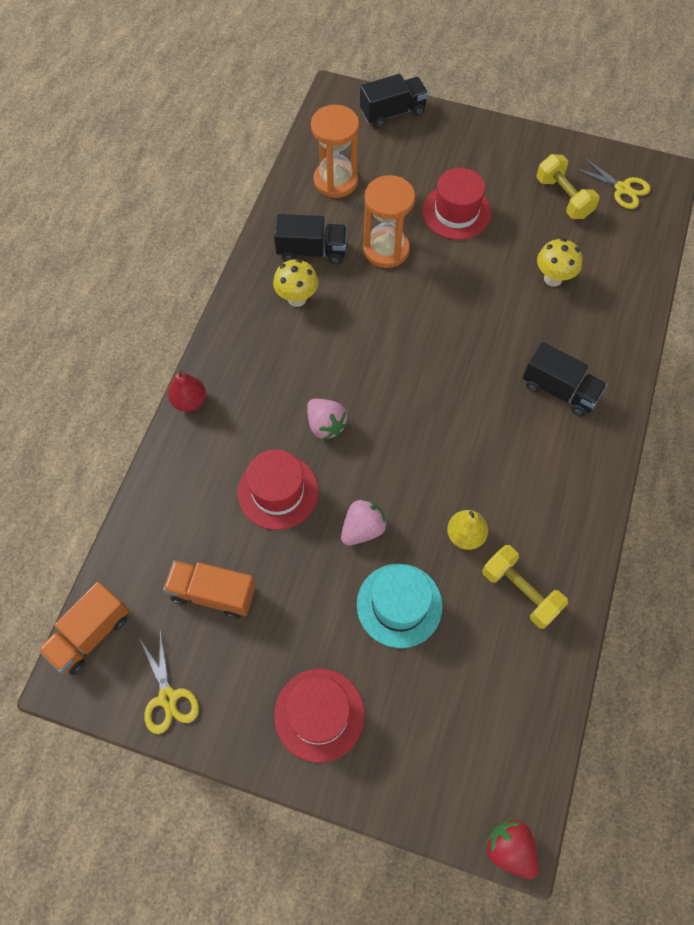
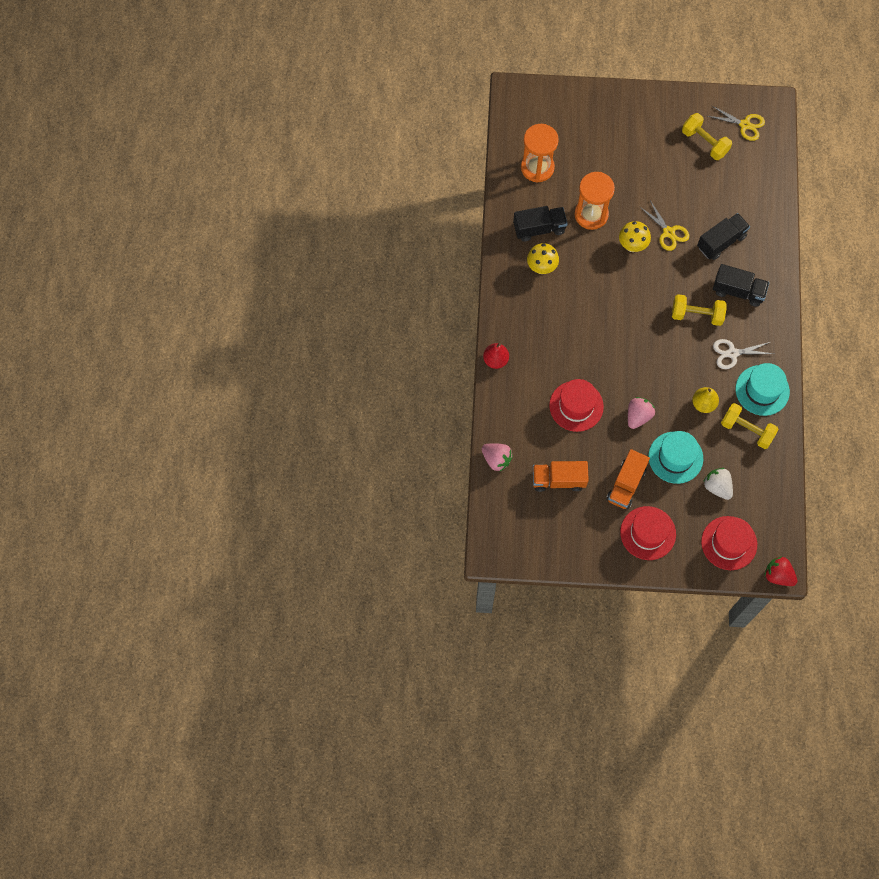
camera: 15 degrees left, 5 degrees up
orange truck [38,582,129,675] -> orange truck moved to [606,449,650,510]
yellow scissors [140,630,199,734] -> yellow scissors moved to [639,200,689,251]
pink strawberry [307,399,348,440] -> pink strawberry moved to [482,443,513,472]
black truck [360,74,428,128] -> black truck moved to [697,213,750,260]
red hat [422,168,491,240] -> red hat moved to [701,516,757,570]
yellow mushroom [537,238,582,286] -> yellow mushroom moved to [619,221,651,252]
none -> yellow dumbbell [672,294,726,326]
none -> white strawberry [703,468,733,500]
none -> white scissors [713,339,773,369]
none -> turquoise hat [736,363,790,416]

